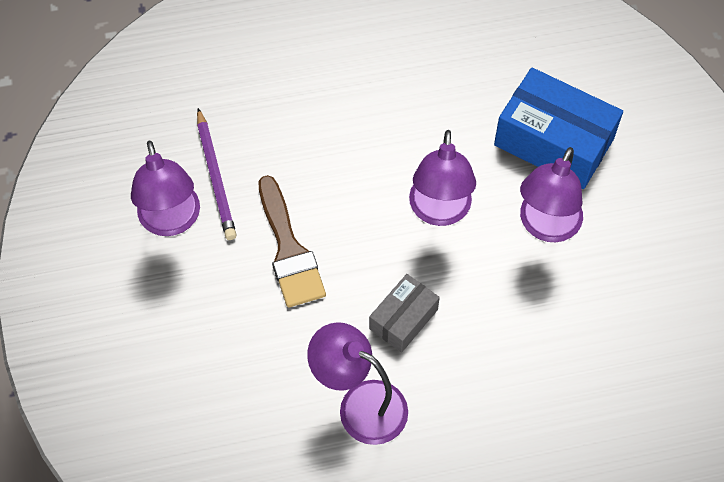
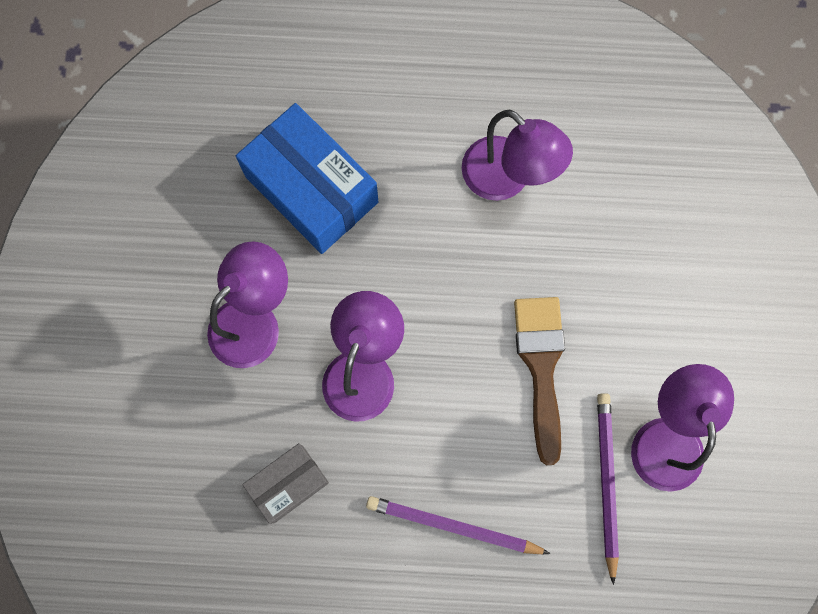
camera: 165 degrees left, 15 degrees up
grey box [369,274,440,353] -> grey box moved to [242,443,329,524]
blue box [494,68,623,189] -> blue box moved to [236,103,378,254]
none -> purple pencil [366,496,551,554]

